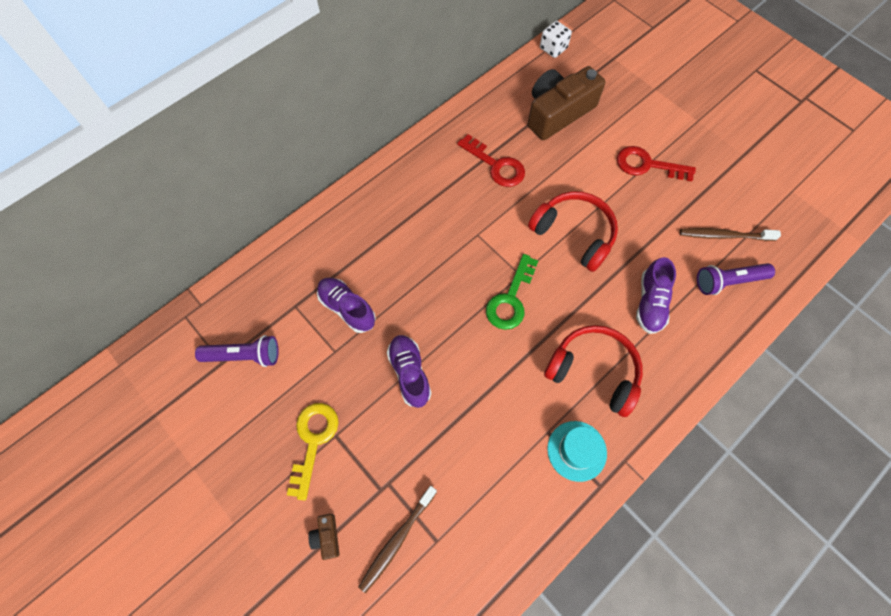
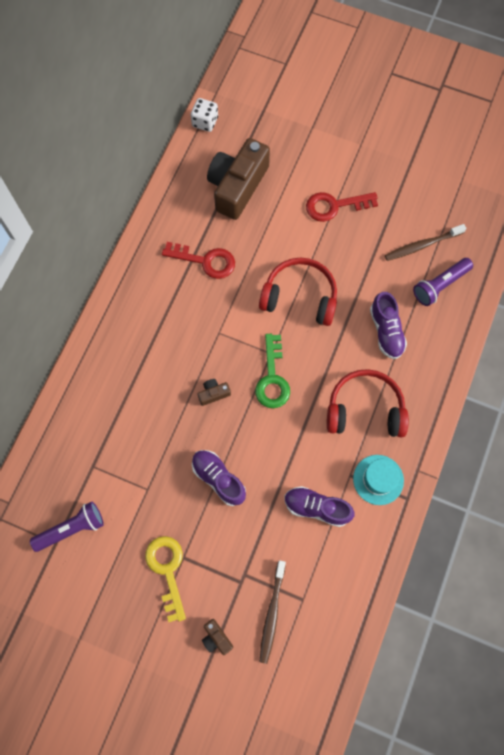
camera: 25 degrees left, 5 degrees up
purple shoe [317,278,376,333] -> purple shoe moved to [285,486,354,527]
none -> brown camera [198,379,231,406]

